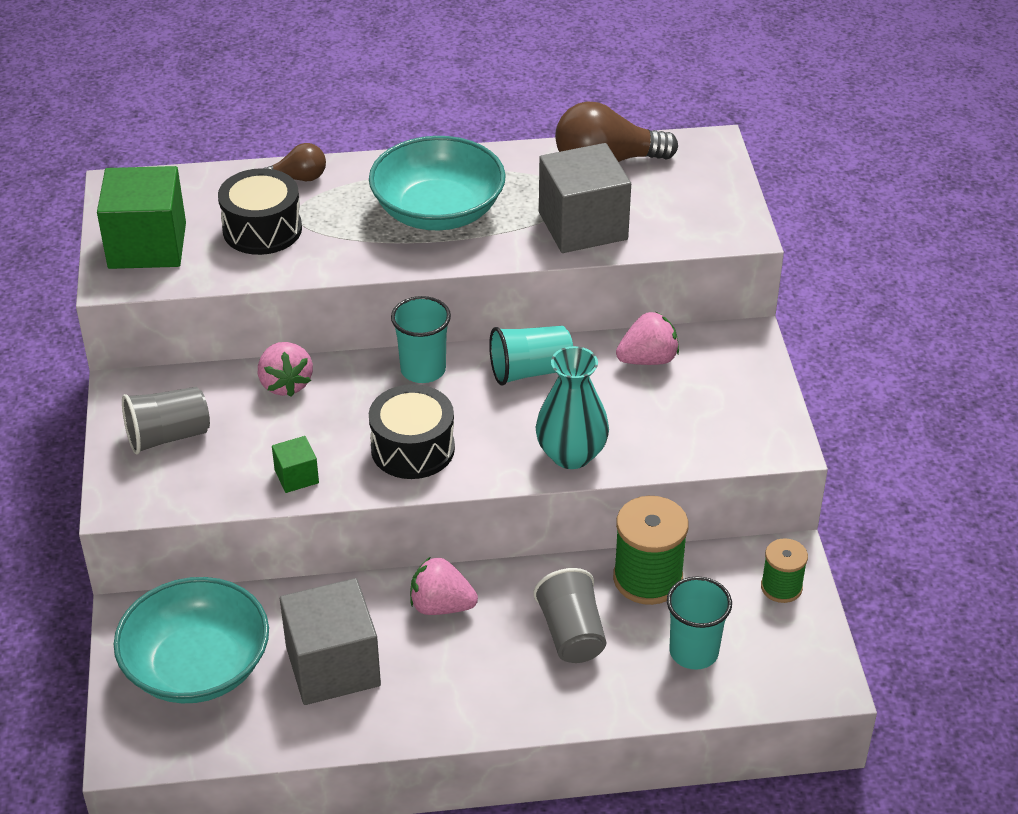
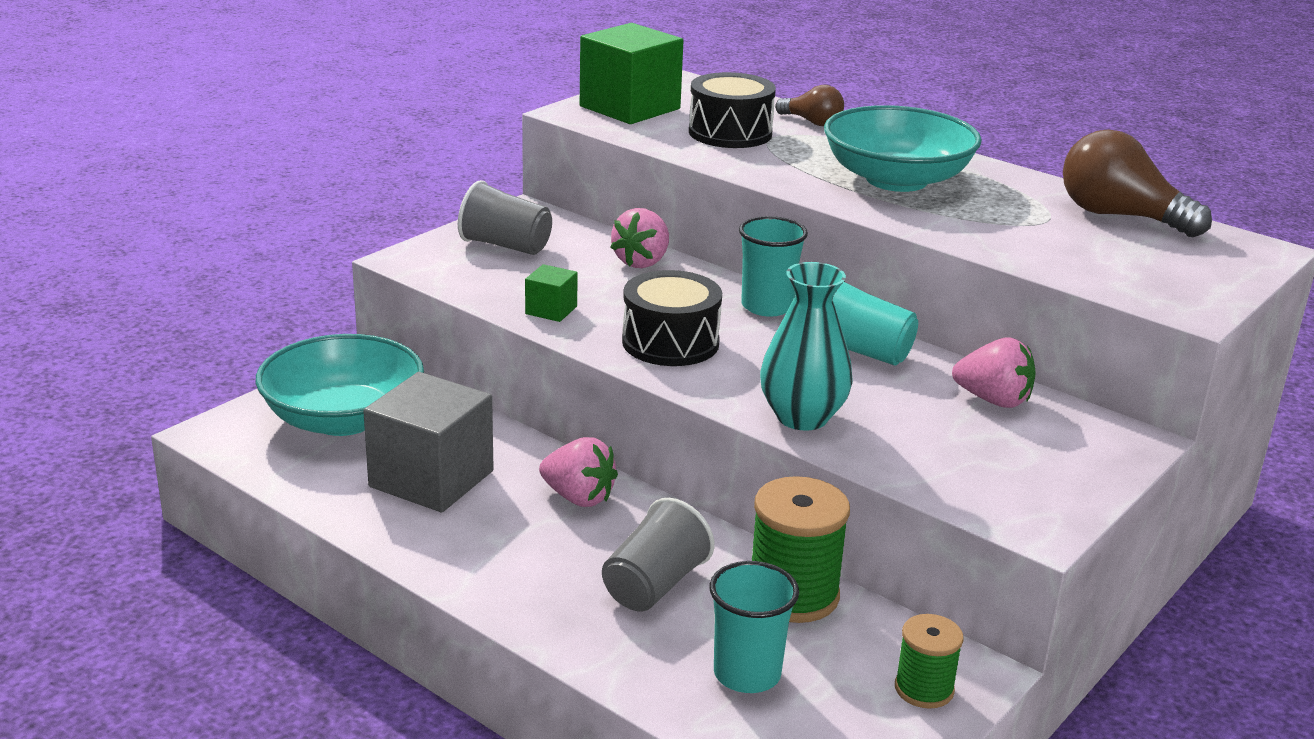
camera: 45 degrees right, 15 degrees down
pink strawberry [410,557,478,615] -> pink strawberry turned 150 degrees clockwise [539,437,618,507]
grey cube [539,143,631,253] -> none

